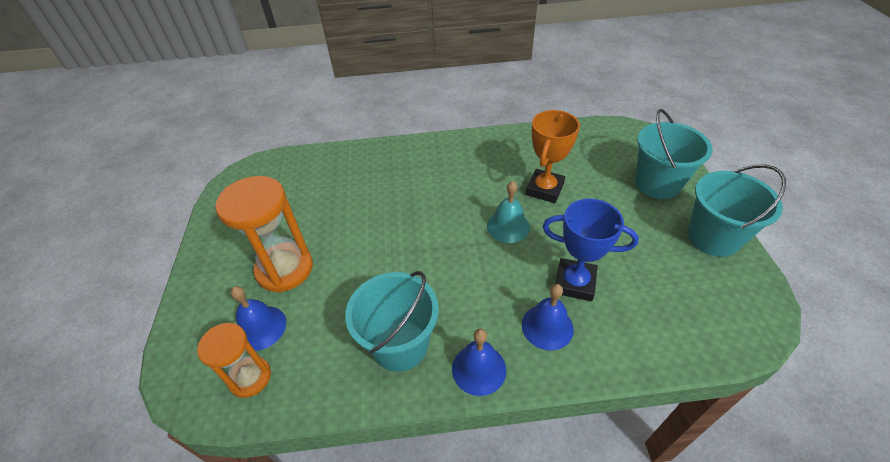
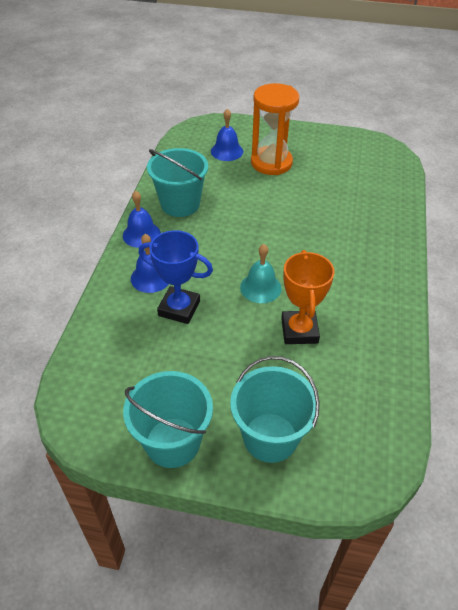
camera: 105 degrees right, 0 degrees up
orange hourglass [197,323,271,398] -> none
orange trophy [526,110,580,203] -> orange trophy turned 45 degrees clockwise [281,250,335,344]
blue trophy [543,199,639,301] -> blue trophy turned 75 degrees clockwise [139,230,213,324]

